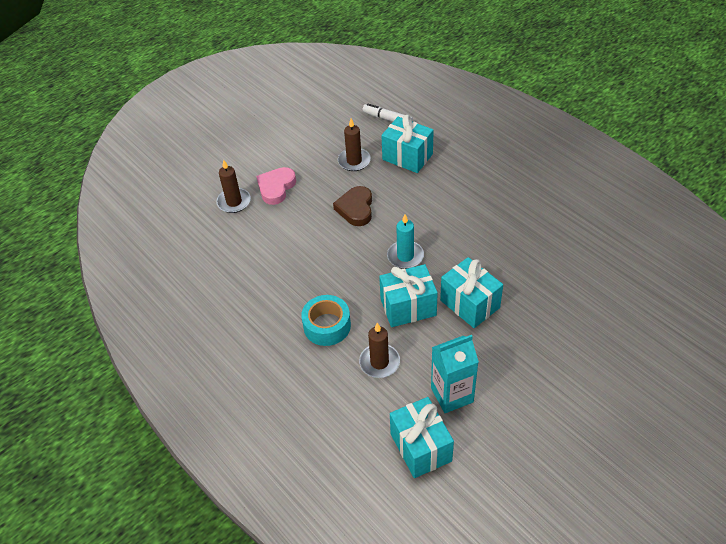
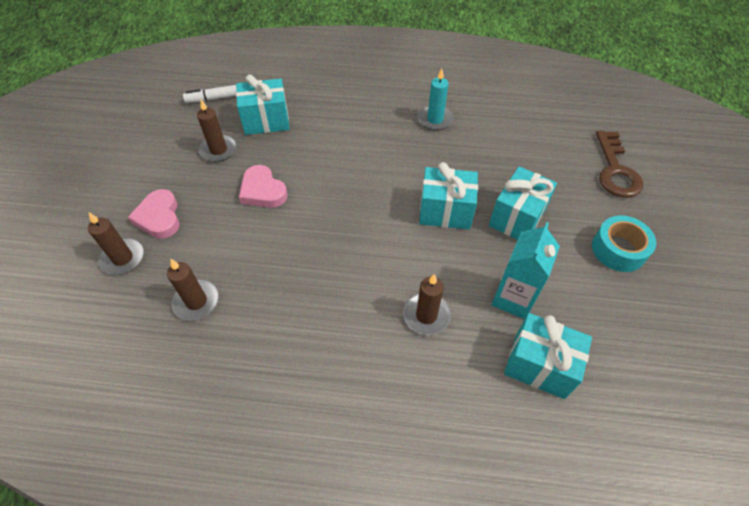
camera: 45 degrees left, 5 degrees up
turquoise tape [301,295,351,346] -> turquoise tape moved to [592,216,656,272]
brown heart [333,186,372,226] -> pink heart [239,165,287,208]
turquoise gift [379,264,438,327] -> turquoise gift moved to [489,166,557,240]
turquoise candle [387,214,424,269] -> turquoise candle moved to [418,68,454,130]
none -> brown candle [167,259,219,321]
none -> brown key [596,131,643,198]

